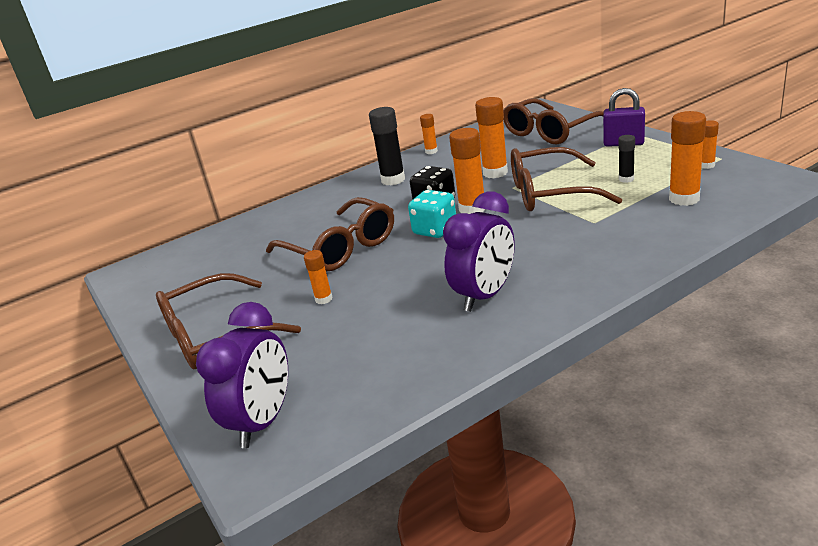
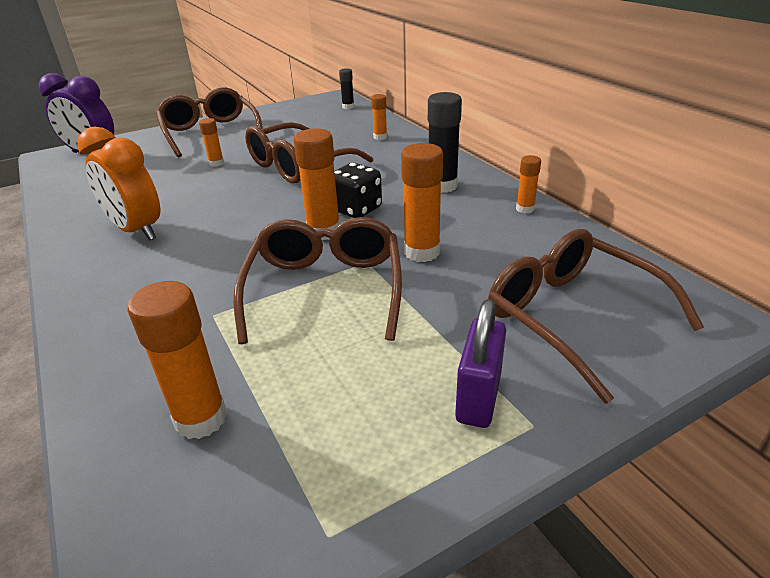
camera: 90 degrees right, 5 degrees up
turquoise dice [408,190,456,238] -> none
purple clock [443,191,515,312] -> orange clock [77,127,160,241]
black glue stick [618,135,635,183] -> black glue stick moved to [339,68,354,109]
orange glue stick [701,120,719,169] -> orange glue stick moved to [371,94,387,140]

